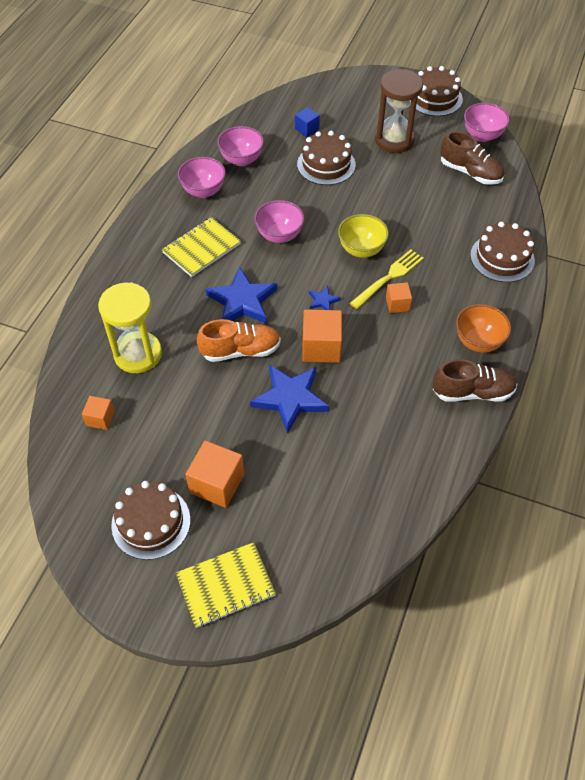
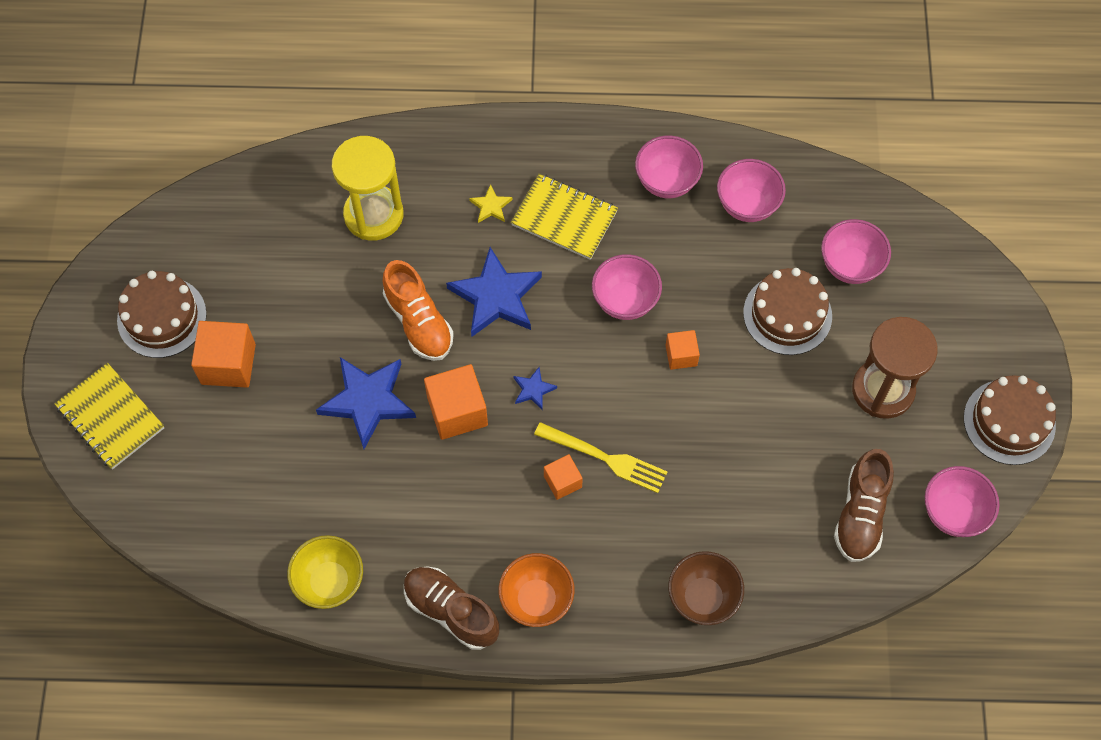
camera: 70 degrees right, 10 degrees up
orange cube [82,396,115,430] -> orange cube moved to [666,330,700,370]
blue cube [295,107,320,137] -> pink bowl [821,219,891,284]
yellow bowl [338,214,389,258] -> yellow bowl moved to [287,535,363,609]
brown shoe [433,359,518,402] -> brown shoe turned 150 degrees clockwise [404,566,499,650]
brown cake [470,222,535,282] -> brown bowl [668,551,744,625]
none -> yellow star [469,184,512,223]

